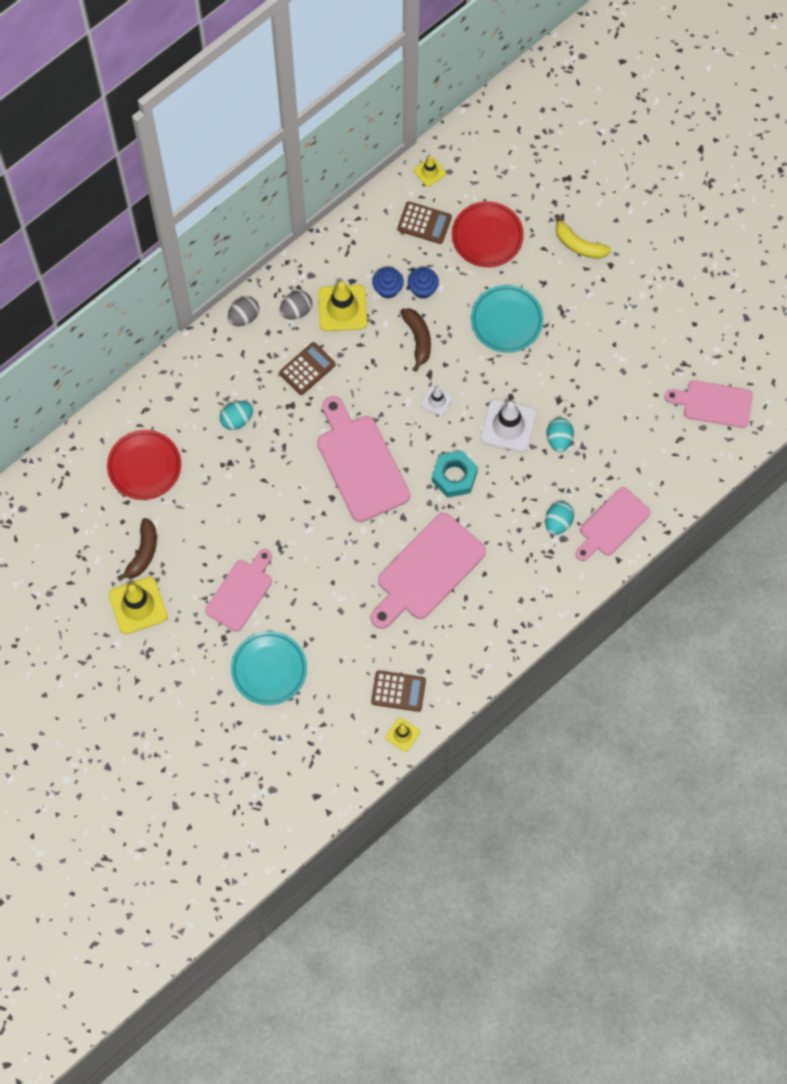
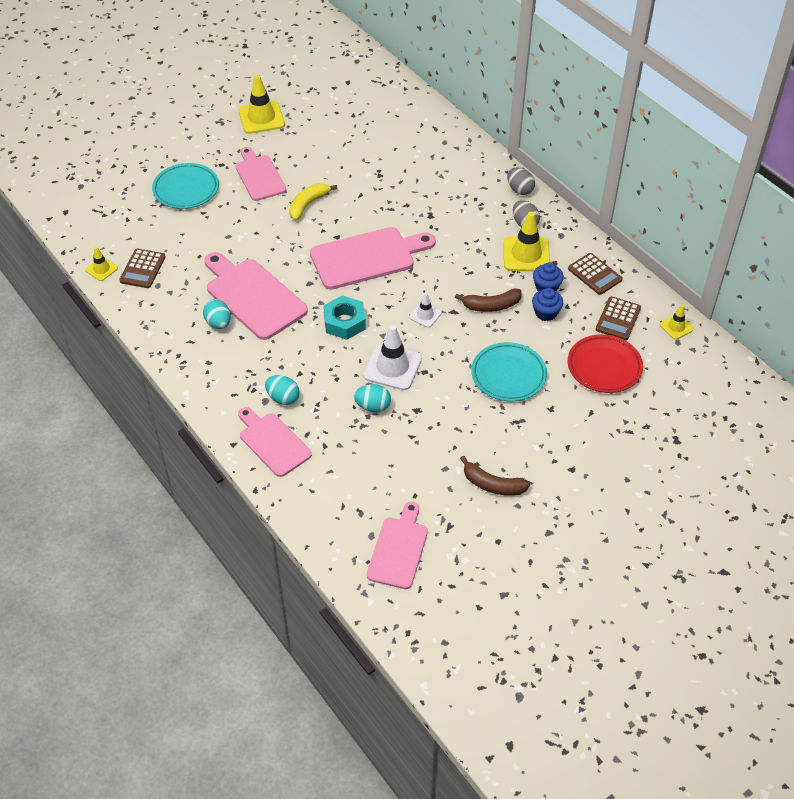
camera: 95 degrees right, 20 degrees down
red plate [107,430,181,500] -> none
brown banana [117,518,157,581] -> brown banana moved to [460,456,530,496]
pink cutting board [205,549,272,632] -> pink cutting board turned 150 degrees counterclockwise [235,147,286,201]
turquoise egg [220,401,253,430] -> turquoise egg moved to [203,299,231,329]
brown calculator [279,342,336,395] -> brown calculator moved to [568,253,622,295]
yellow banana [555,214,611,259] -> yellow banana moved to [289,183,338,220]

